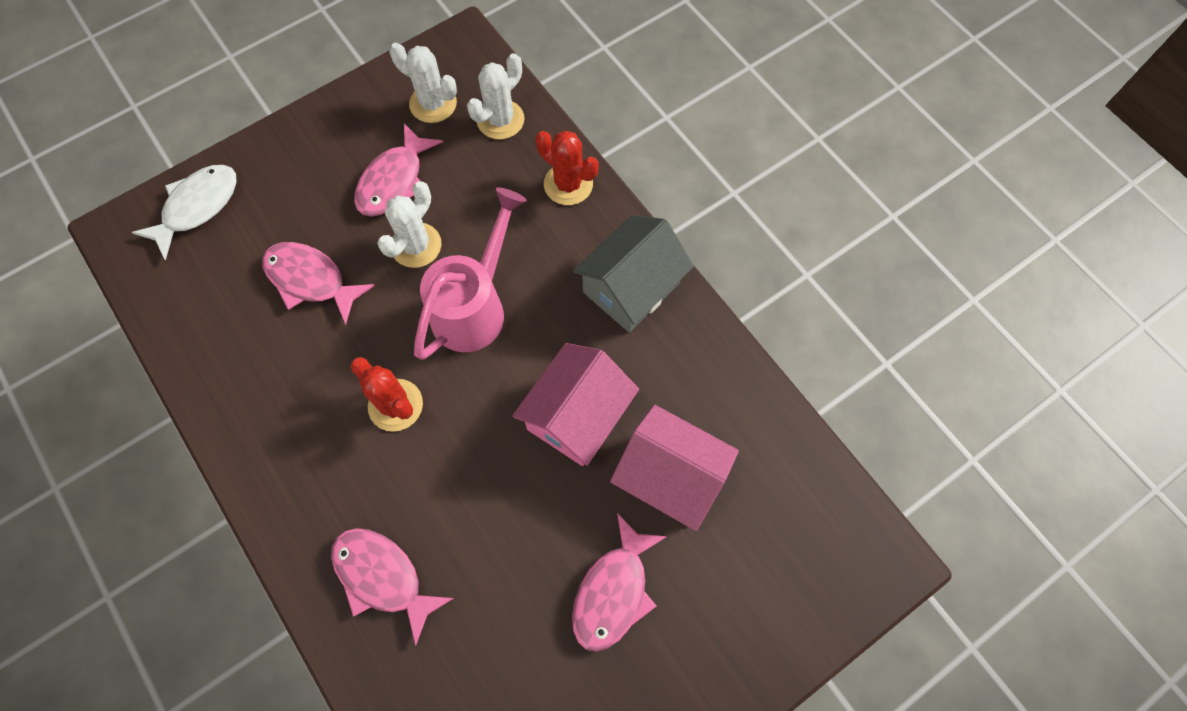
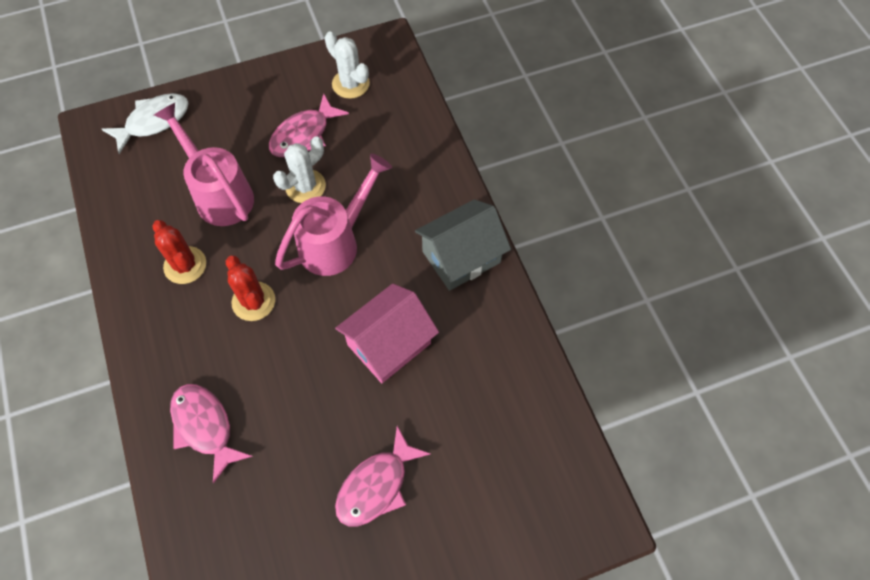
camera: 15 degrees right, 5 degrees down
pink fish [262,242,375,324] -> pink watering can [154,103,254,226]
white cactus [467,53,525,139] -> none
red cactus [536,131,599,205] -> red cactus moved to [152,220,206,284]
pink house [610,405,739,531] -> none

